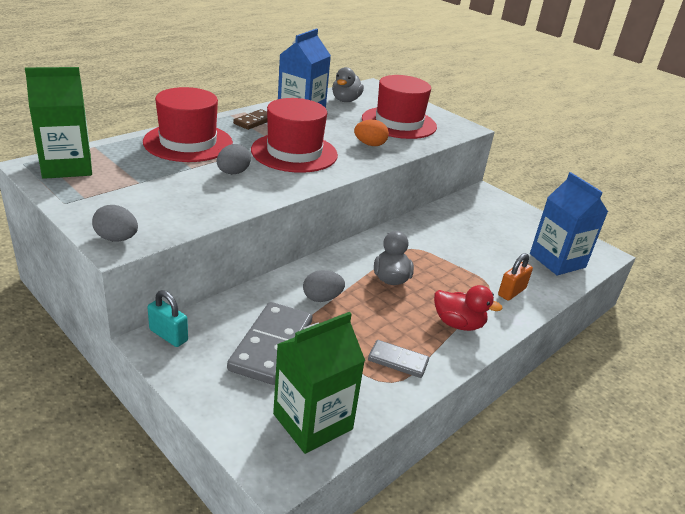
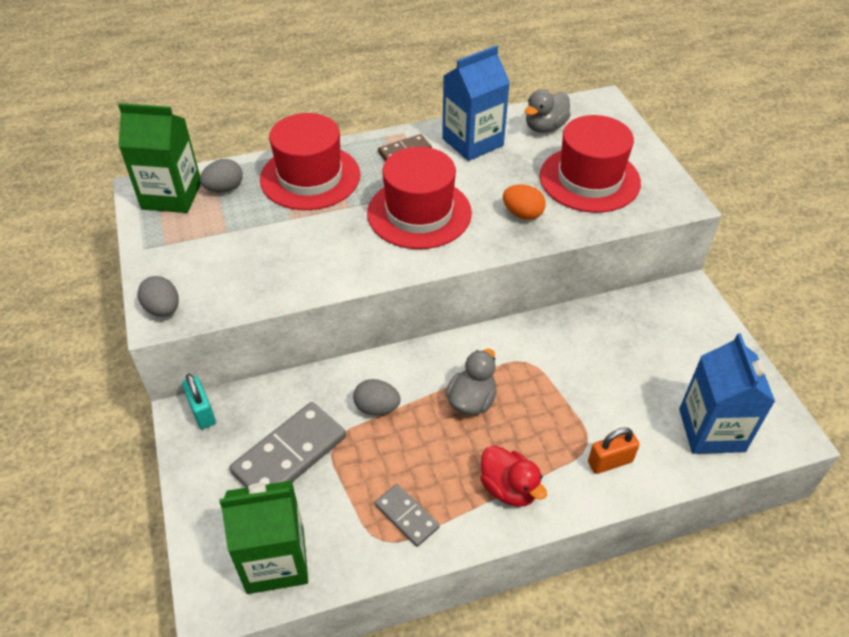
camera: 30 degrees right, 15 degrees up
grey egg [217,144,251,174] -> grey egg moved to [200,159,243,193]

